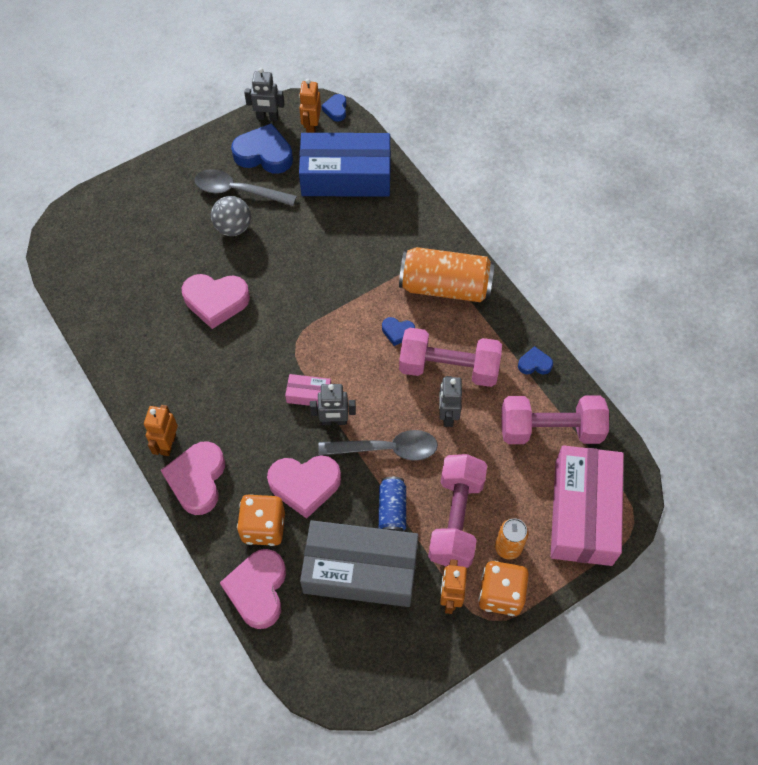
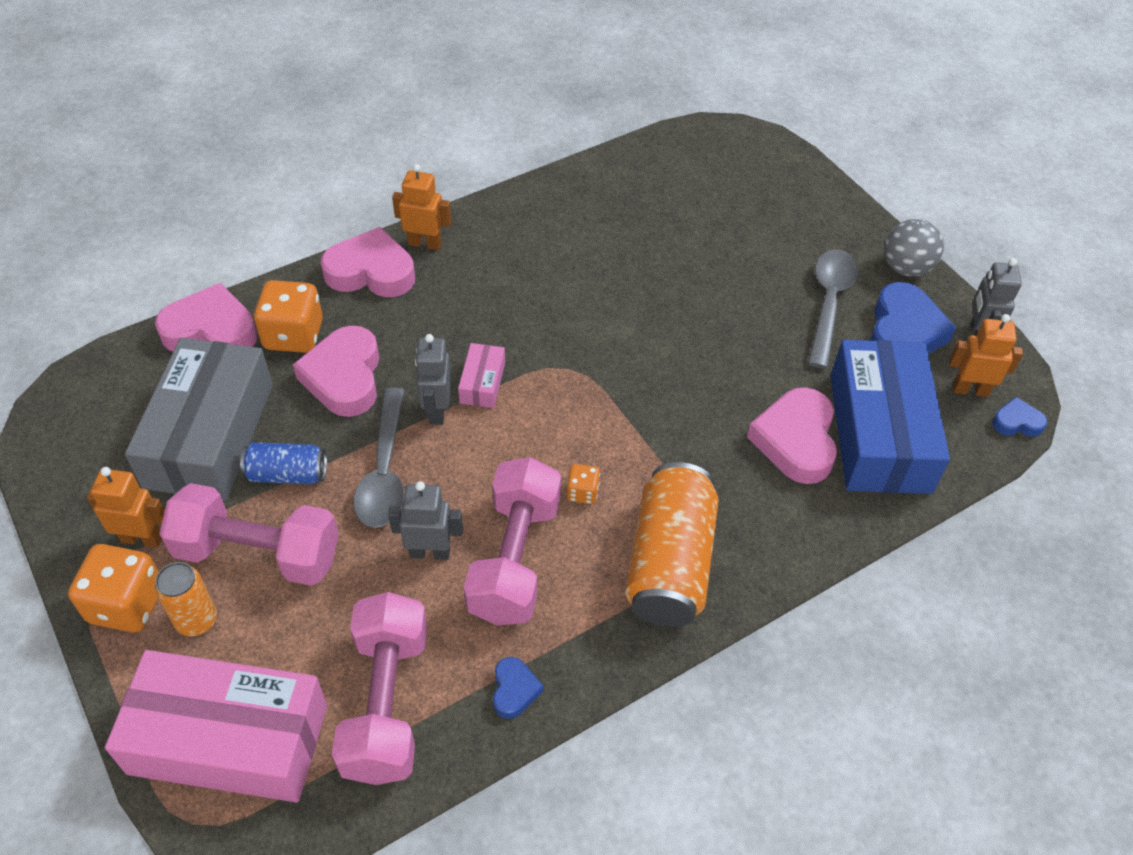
camera: 90 degrees right, 10 degrees down
pink heart [182,274,250,329] -> pink heart moved to [747,387,837,484]
grey ball [211,196,251,236] -> grey ball moved to [884,219,944,277]
blue heart [382,317,415,346] -> orange dice [567,464,600,504]

